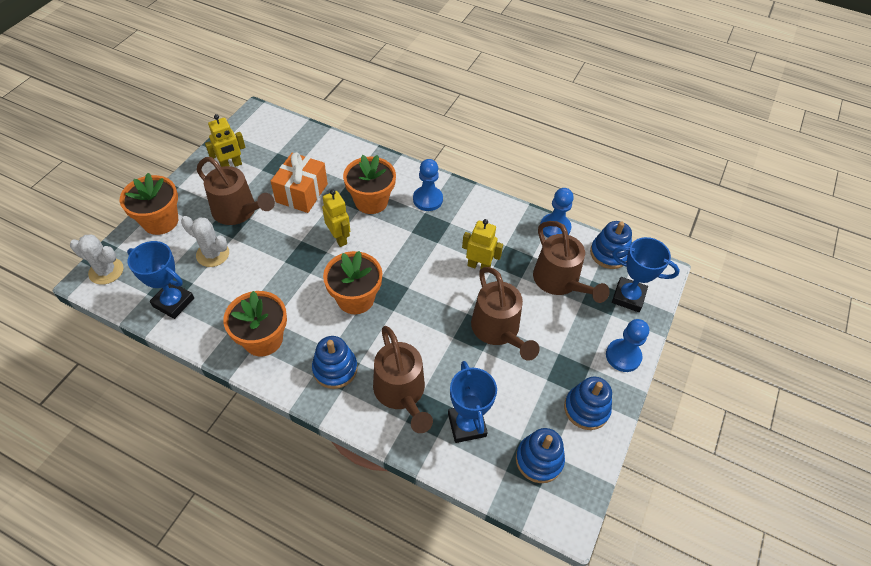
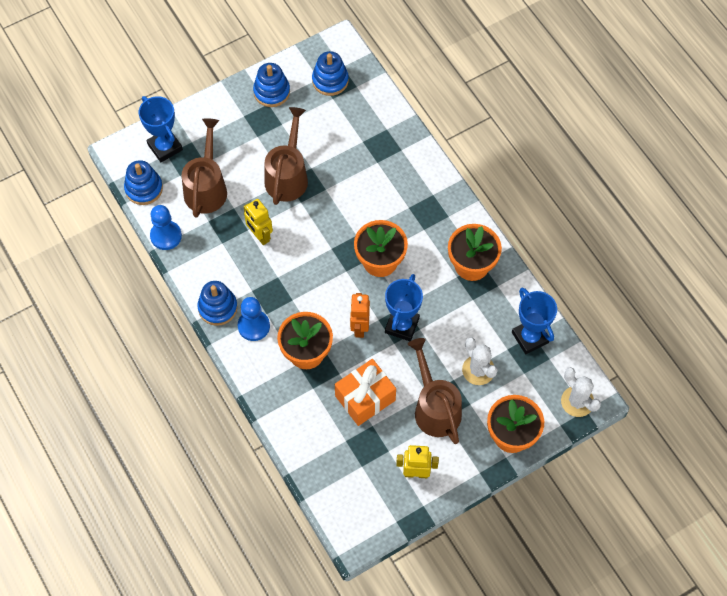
camera: 145 degrees left, 10 degrees up
blue stacking toy [312,336,358,389] -> blue stacking toy moved to [197,281,238,326]
yellow robot [322,190,350,247] -> orange robot [350,293,370,338]
brown watering can [373,326,433,433] -> none
blue trophy [448,361,497,443] -> blue trophy moved to [385,274,423,341]
blue pawn [606,319,649,372] -> none

